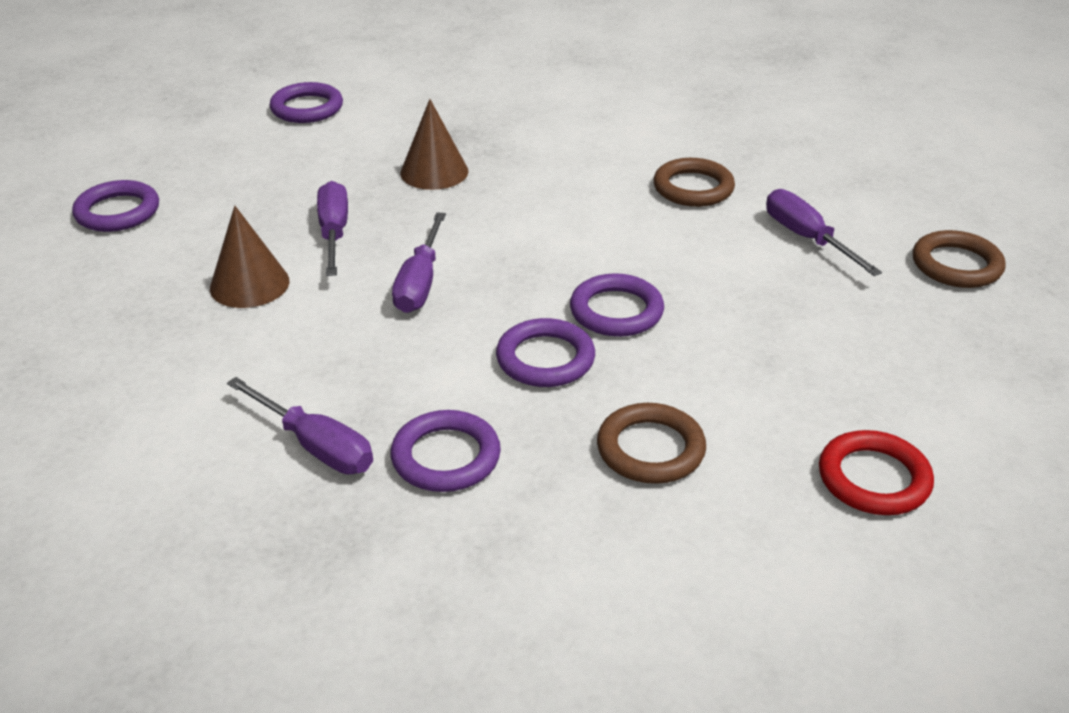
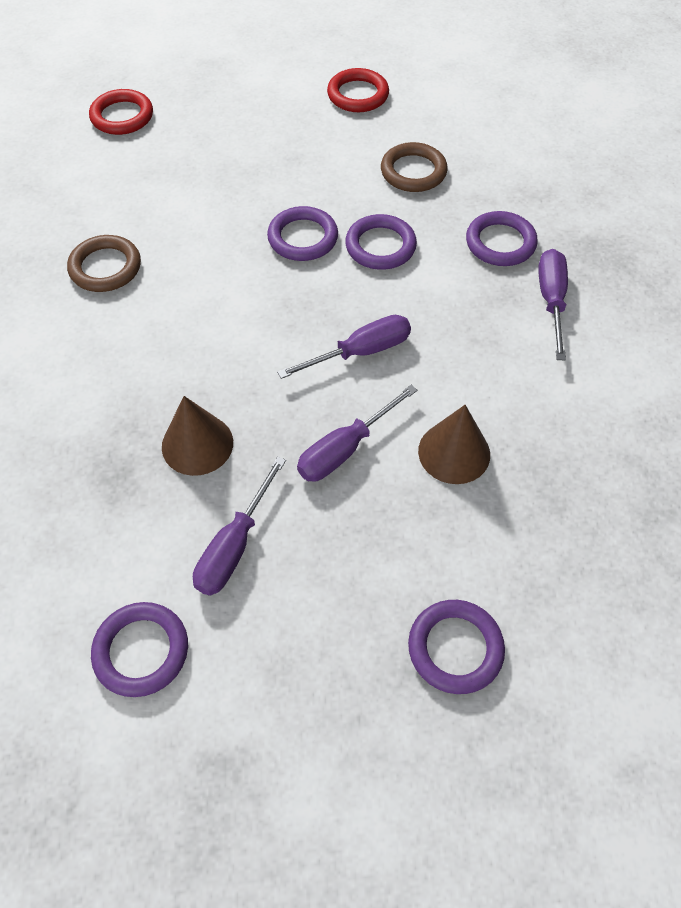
camera: 125 degrees left, 20 degrees up
purple screwdriver [766,189,882,276] -> purple screwdriver moved to [193,456,286,596]
brown ring [913,230,1006,288] -> red ring [89,89,153,135]

